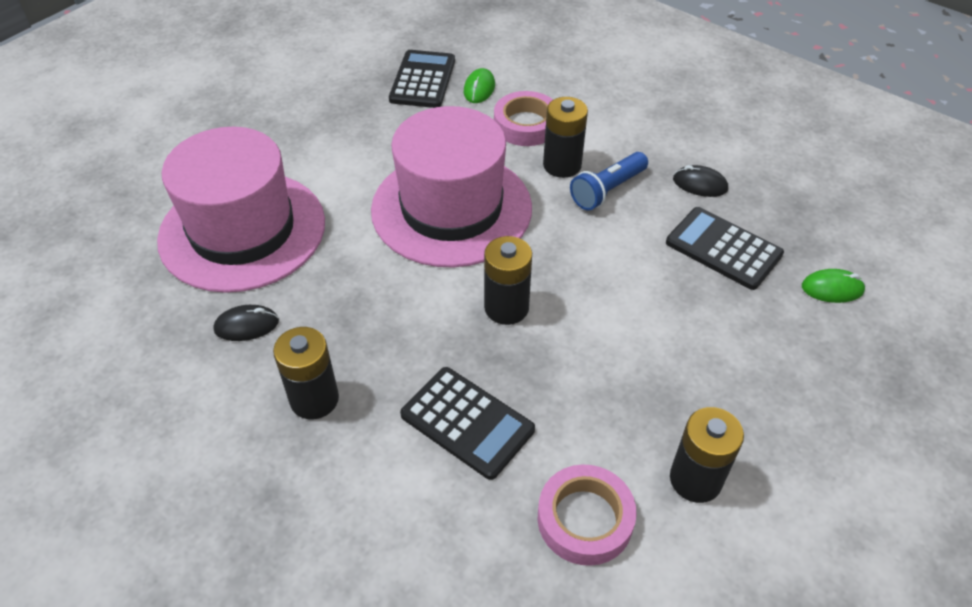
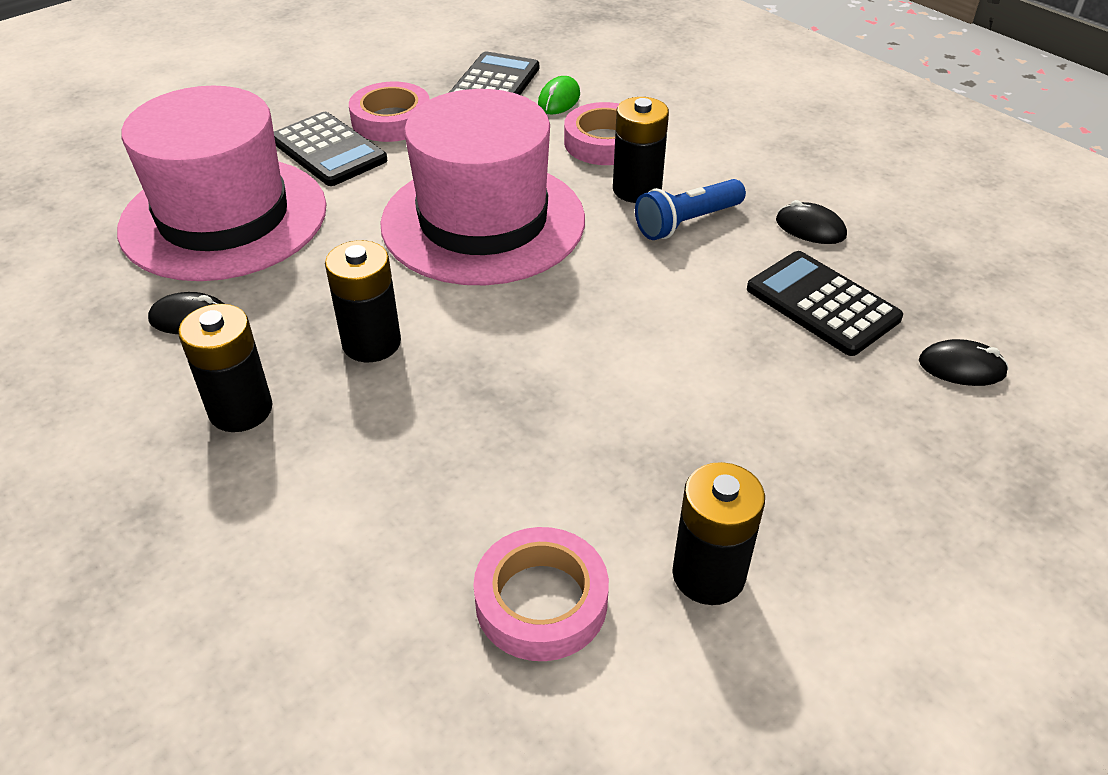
camera: 10 degrees right, 5 degrees down
black calculator [400,367,535,480] -> black calculator moved to [274,112,387,186]
black battery [484,236,532,325] -> black battery moved to [325,240,401,362]
green mouse [802,269,866,303] -> black mouse [919,339,1009,386]
none -> pink tape [349,81,430,142]

